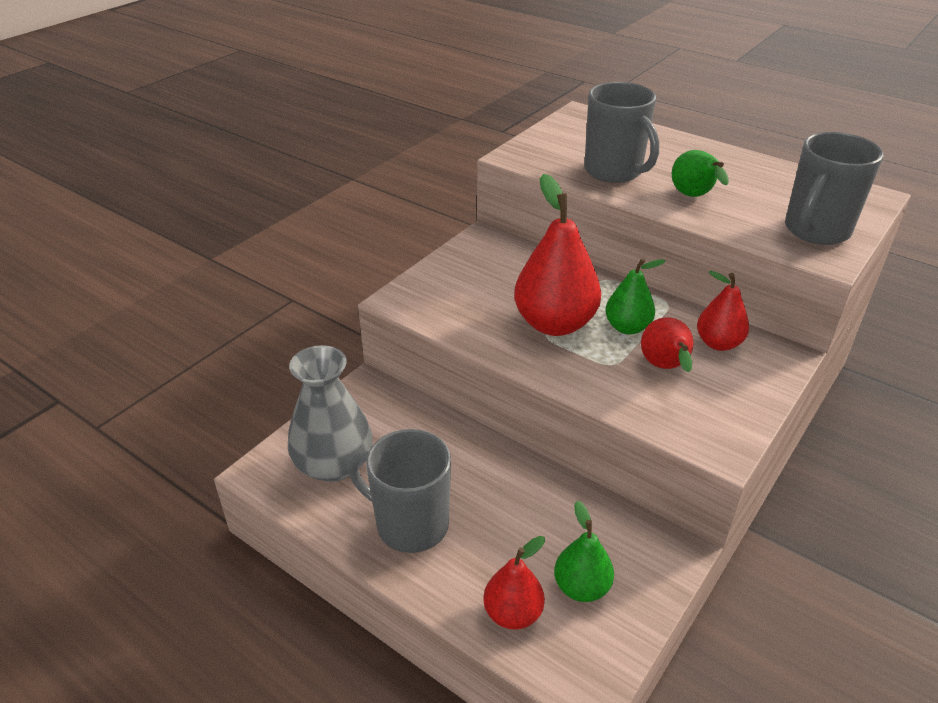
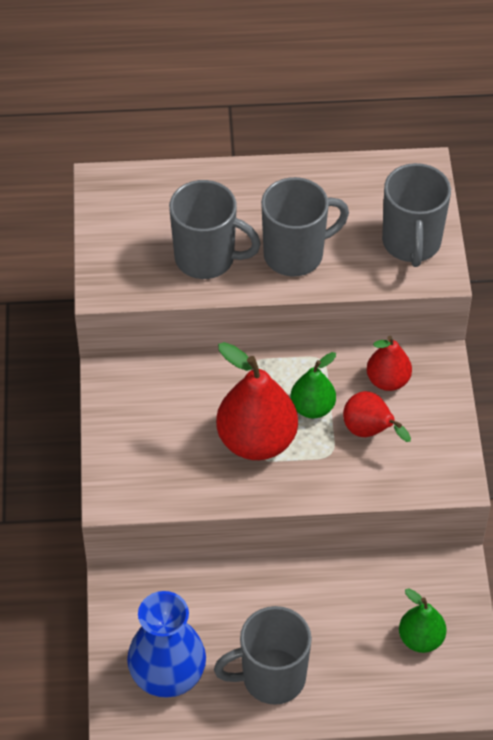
camera: 40 degrees left, 15 degrees up
grey vase [287,345,373,482] -> blue vase [127,591,206,698]
red pear [484,536,545,630] -> none
green pear [672,150,729,197] -> grey mug [261,177,349,277]

